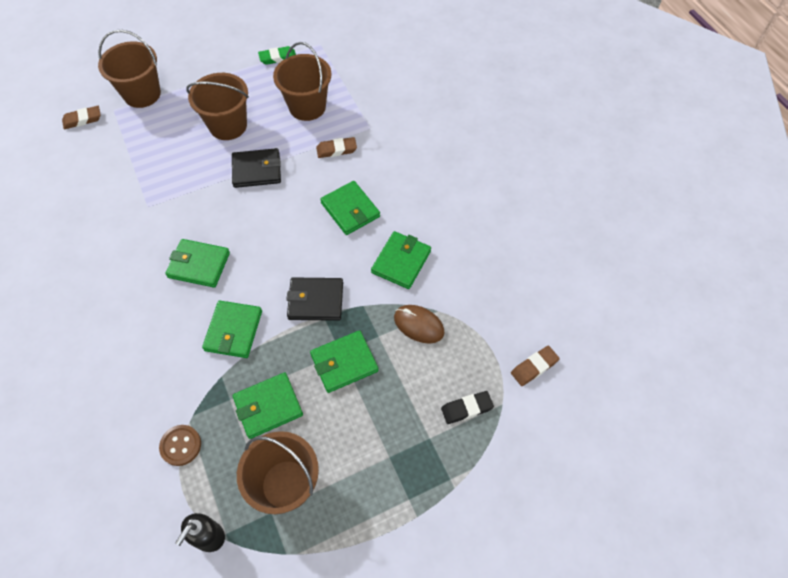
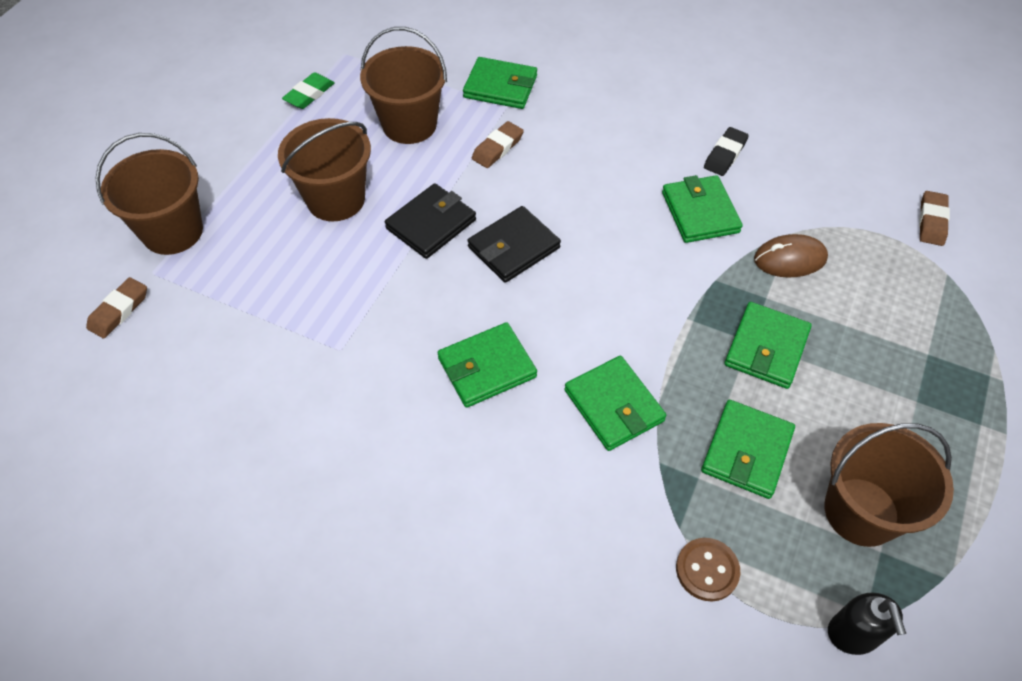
camera: 40 degrees left, 5 degrees down
black wallet [286,278,343,321] -> black wallet moved to [467,206,561,283]
green wallet [320,181,380,235] -> green wallet moved to [463,57,537,109]
black eraser [441,391,494,424] -> black eraser moved to [704,127,749,176]

